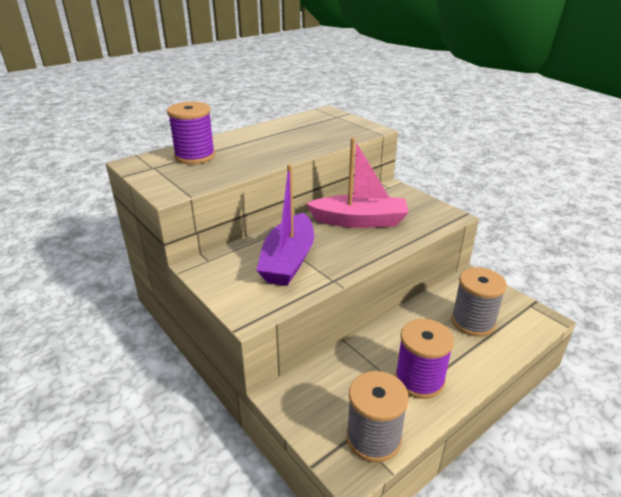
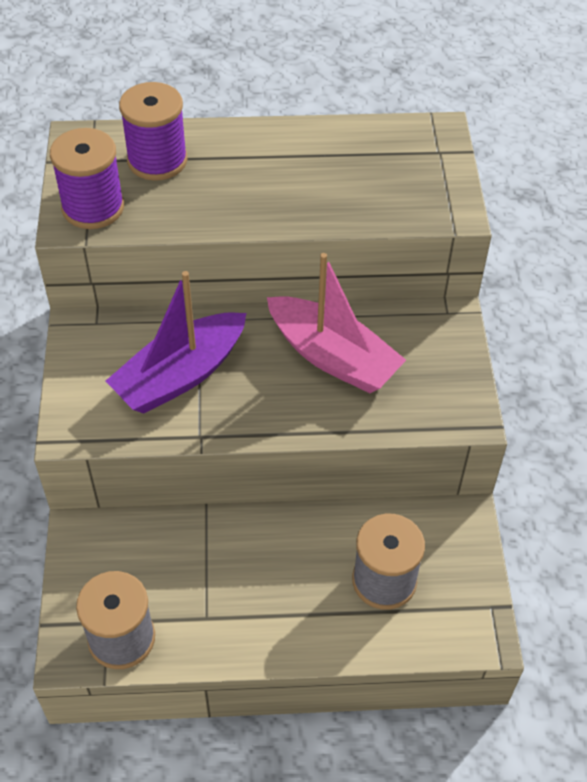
camera: 35 degrees right, 20 degrees up
purple spool [395,319,454,399] -> purple spool moved to [50,128,124,229]

